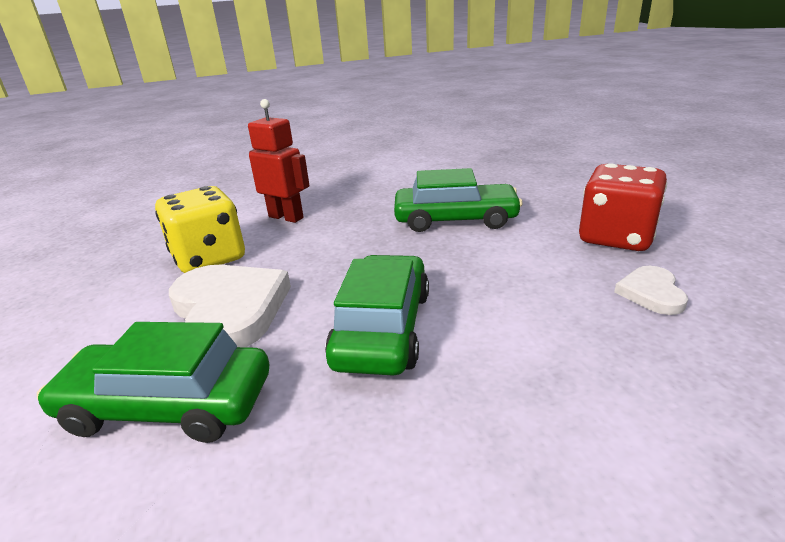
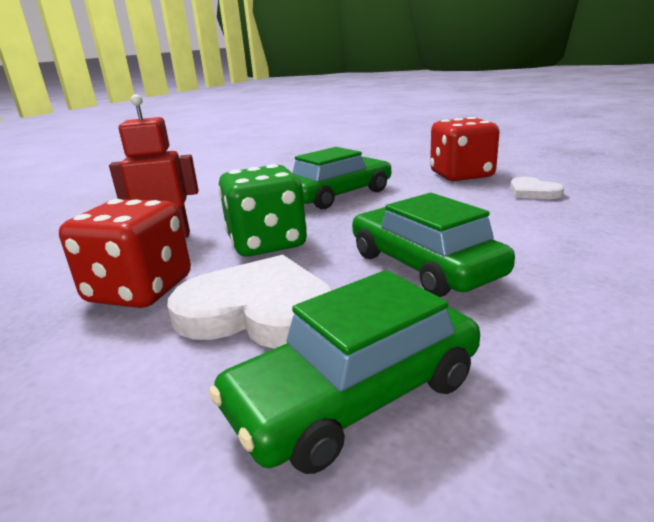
camera: 40 degrees left, 5 degrees down
yellow dice [155,186,245,273] -> red dice [59,199,191,308]
none -> green dice [218,164,307,257]

